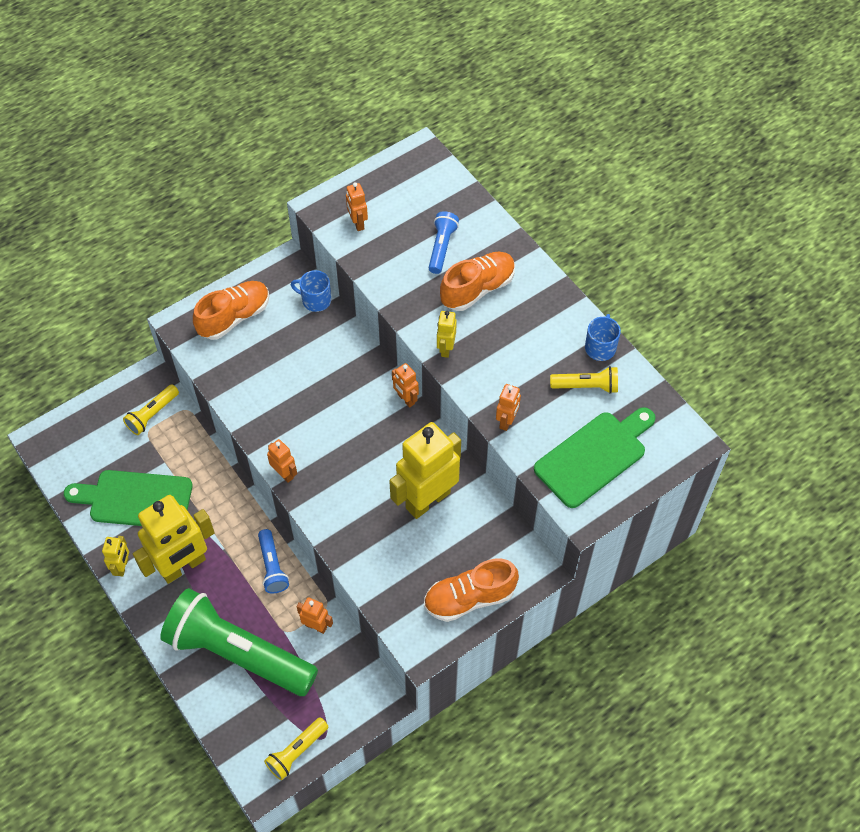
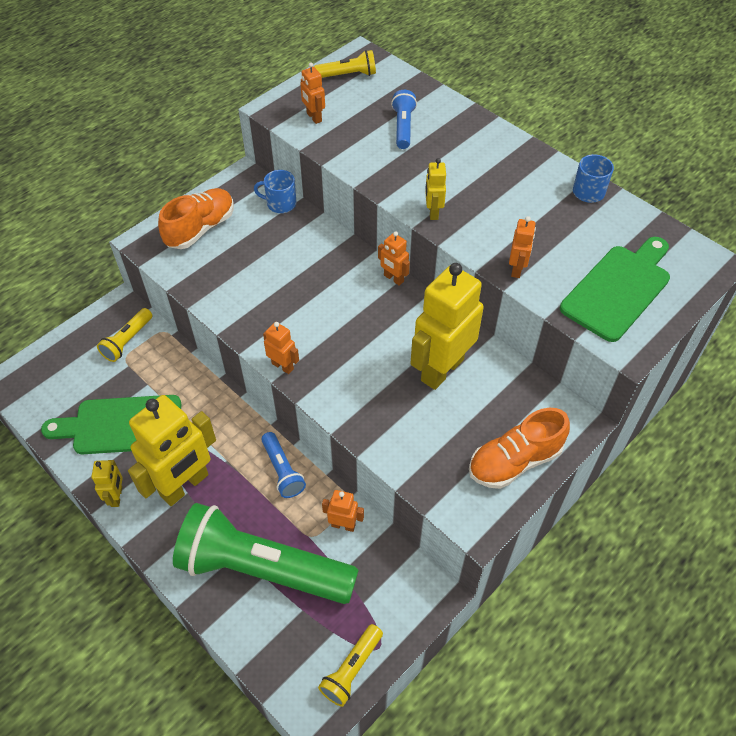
camera: 10 degrees left, 5 degrees down
orange shoe [440,252,515,311] -> none
yellow flashlight [550,366,618,394] -> yellow flashlight moved to [314,50,376,78]

